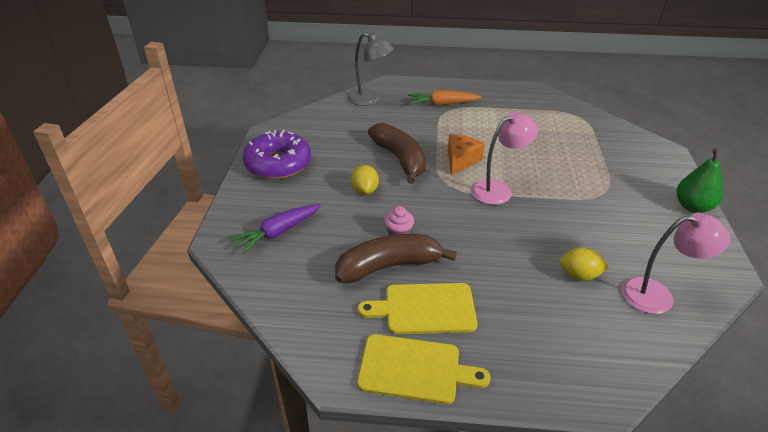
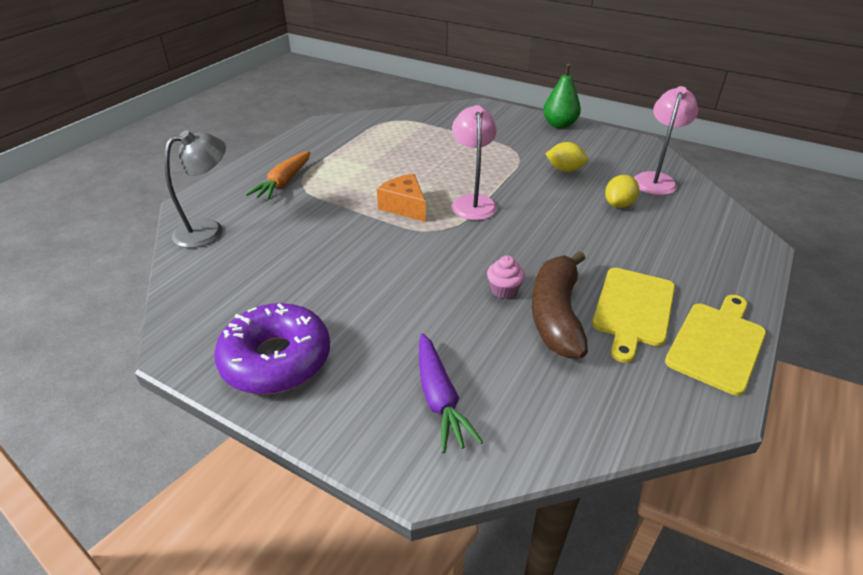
camera: 65 degrees left, 0 degrees up
yellow lemon [351,165,379,195] -> yellow lemon moved to [545,142,588,172]
brown banana [368,123,426,184] -> none

